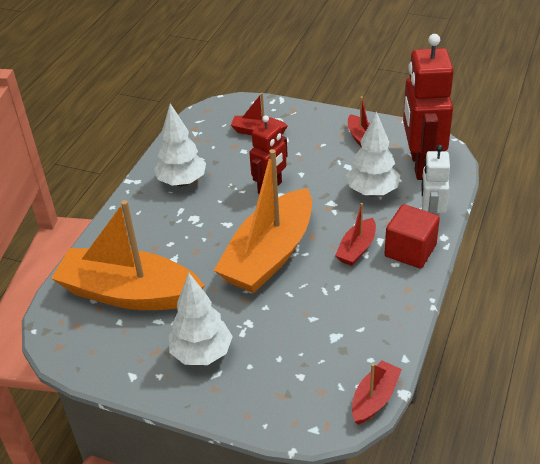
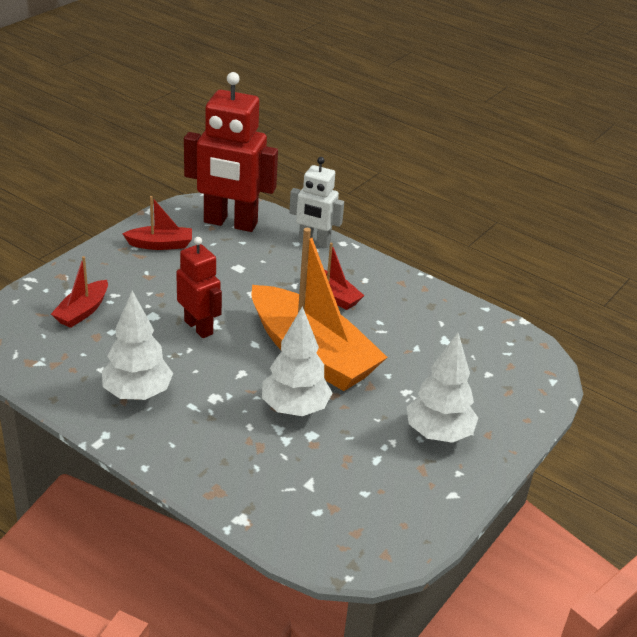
camera: 80 degrees left, 5 degrees down
orange boat [51,200,205,310] -> none
white tree [346,111,400,197] -> white tree moved to [262,306,332,416]
red boat [352,360,402,425] -> none
red cube [385,204,440,269] -> none

